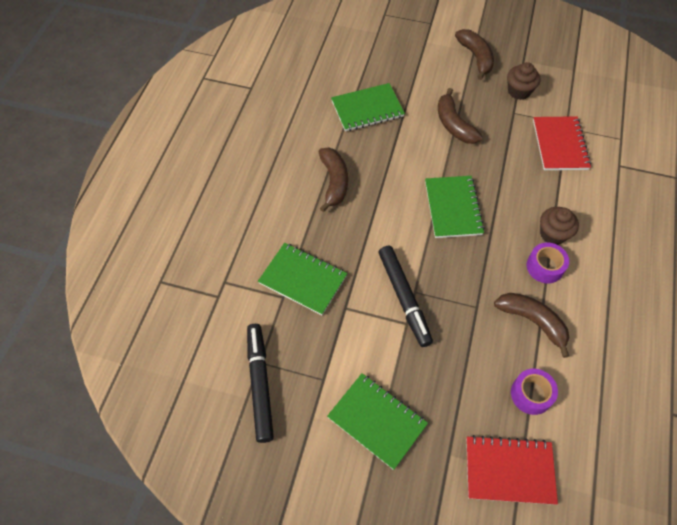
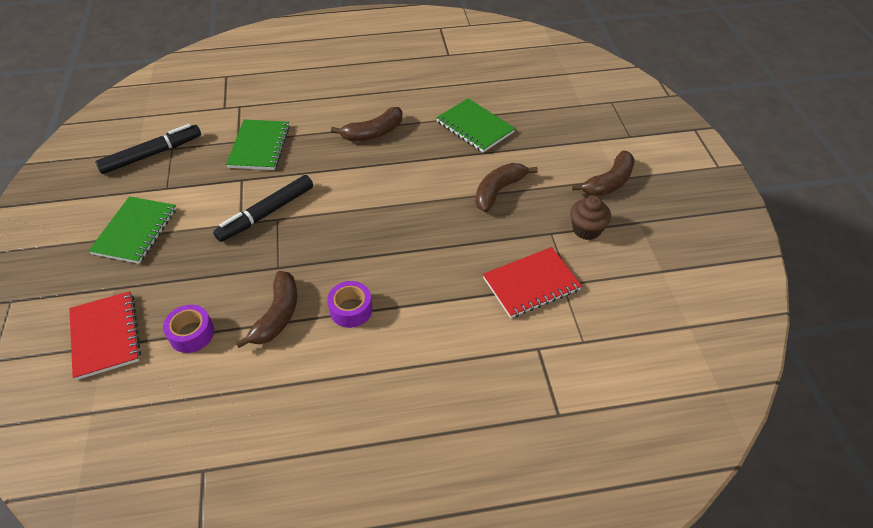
camera: 65 degrees right, 10 degrees down
green notebook [425,176,485,238] -> none
brown cupcake [540,207,579,245] -> none

